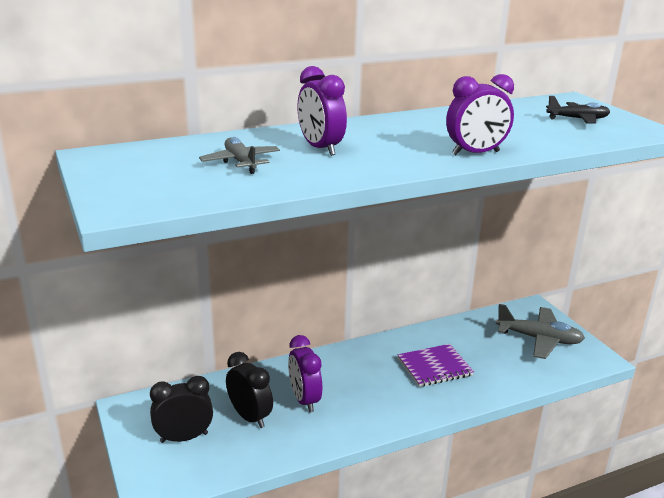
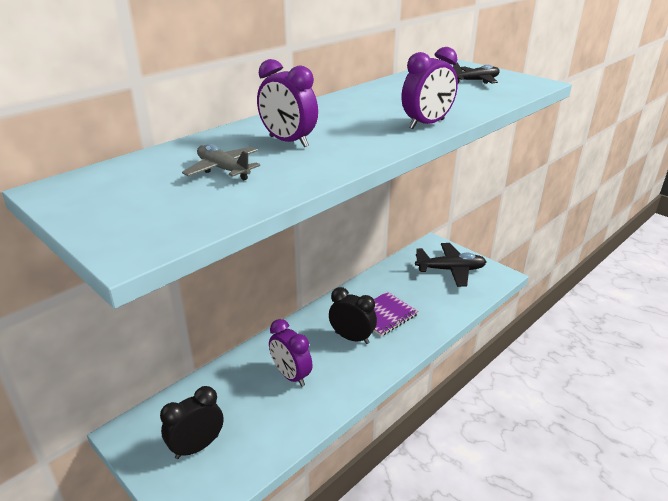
camera: 20 degrees left, 5 degrees up
black clock [226,352,273,428] -> black clock moved to [329,287,377,344]
grey plane [496,304,585,359] -> black plane [415,243,487,287]

